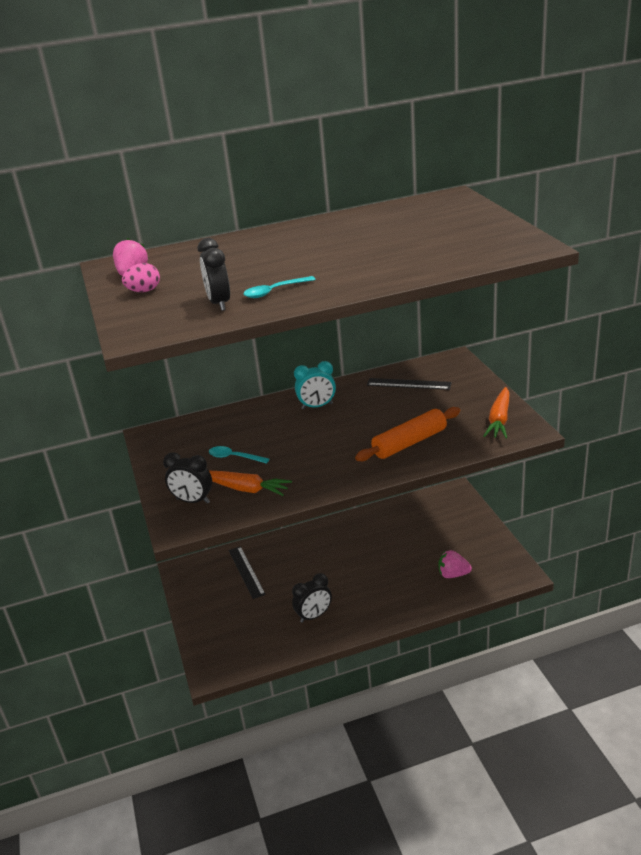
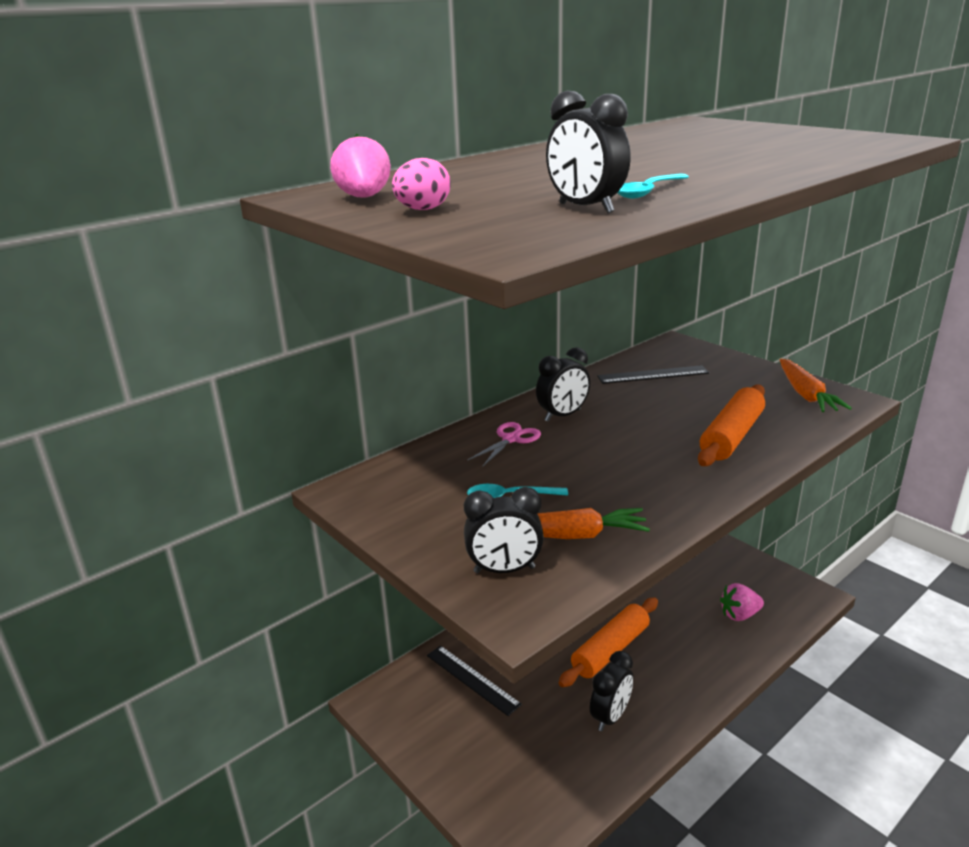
camera: 25 degrees left, 5 degrees down
turquoise clock [294,361,336,409] -> black clock [536,347,590,422]
none -> pink scissors [467,422,541,467]
none -> orange rolling pin [559,597,658,687]

